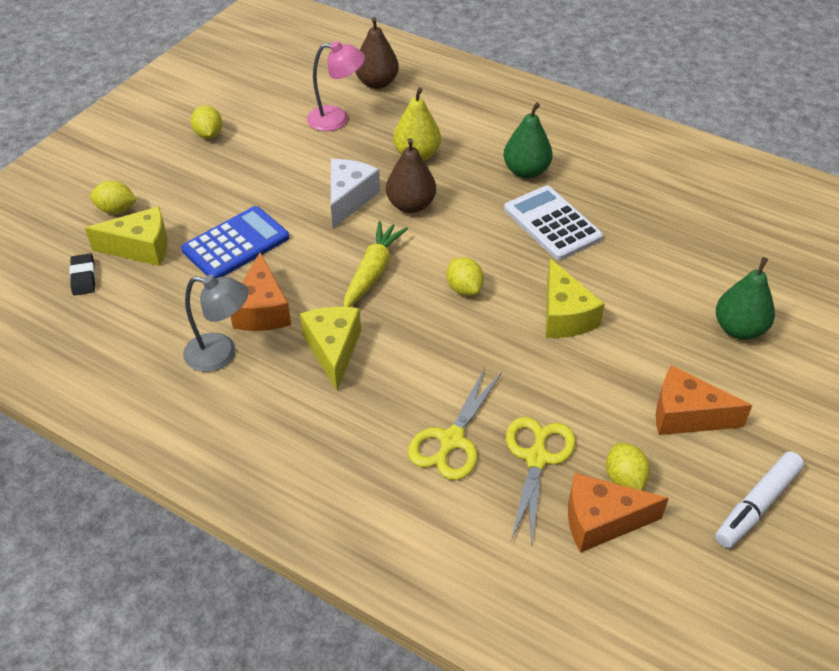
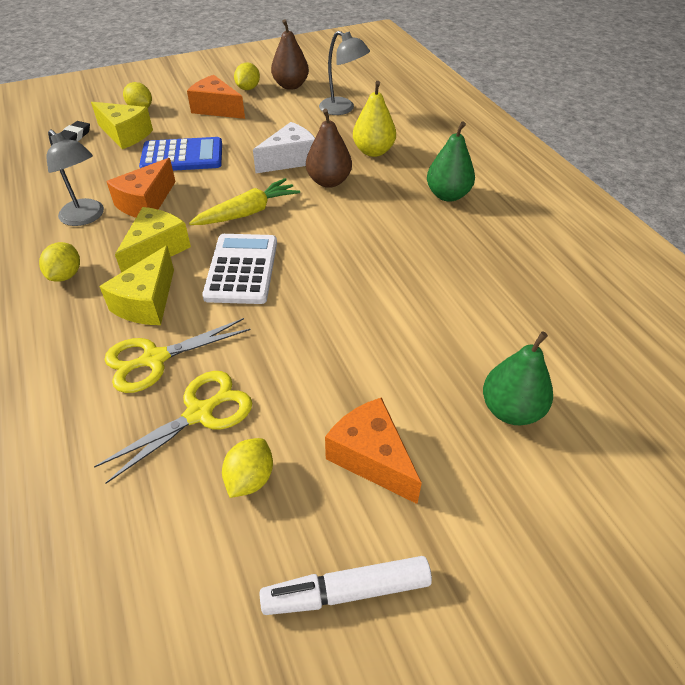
camera: 35 degrees right, 0 degrees up
pink lamp [307,41,365,131] -> grey lamp [319,31,370,115]
brown pear [355,17,399,89] -> brown pear moved to [271,19,309,90]
yellow lemon [446,257,484,296] -> yellow lemon moved to [39,242,80,282]
white calculator [504,185,603,260] -> white calculator moved to [202,234,277,304]
yellow cheese [546,258,605,338] -> yellow cheese moved to [99,246,174,325]
orange cheese [568,473,669,553] -> orange cheese moved to [187,75,245,119]

